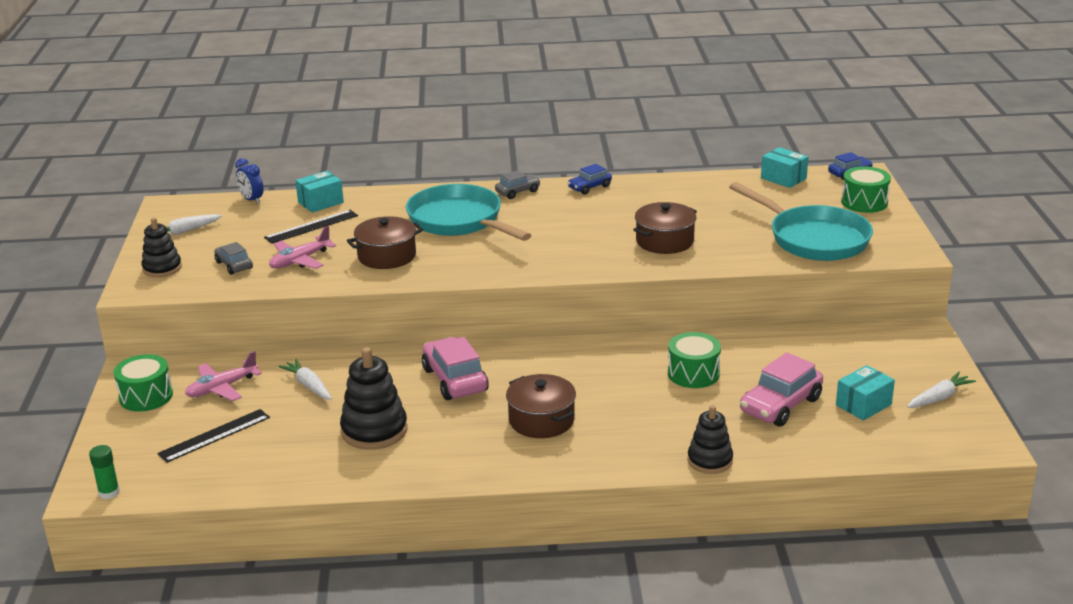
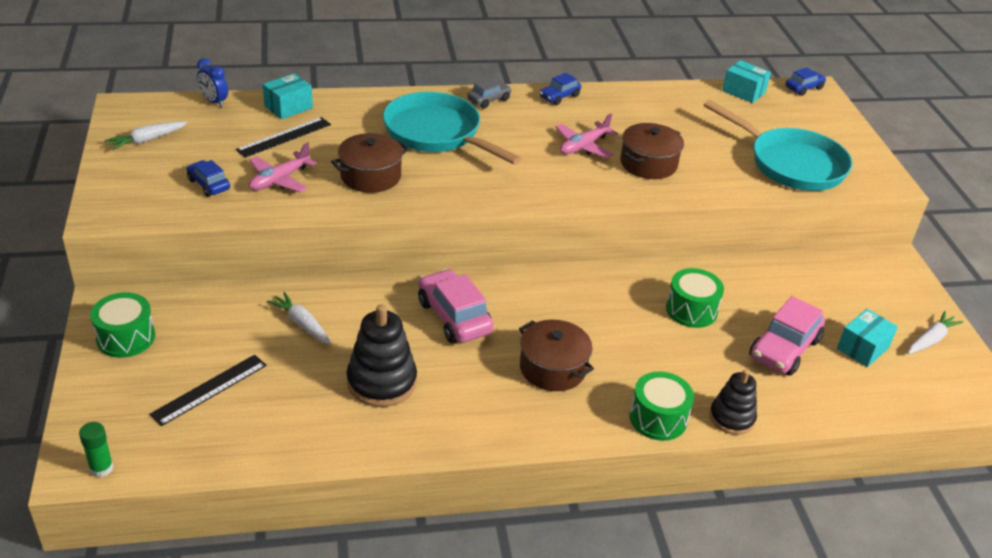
camera: 10 degrees left, 10 degrees up
black stacking toy [141,218,182,277] -> none
pink plane [185,351,262,401] -> pink plane moved to [555,114,618,158]
grey car [214,242,253,275] -> blue car [187,160,230,197]
green drum [841,166,891,213] -> green drum moved to [629,372,694,441]

